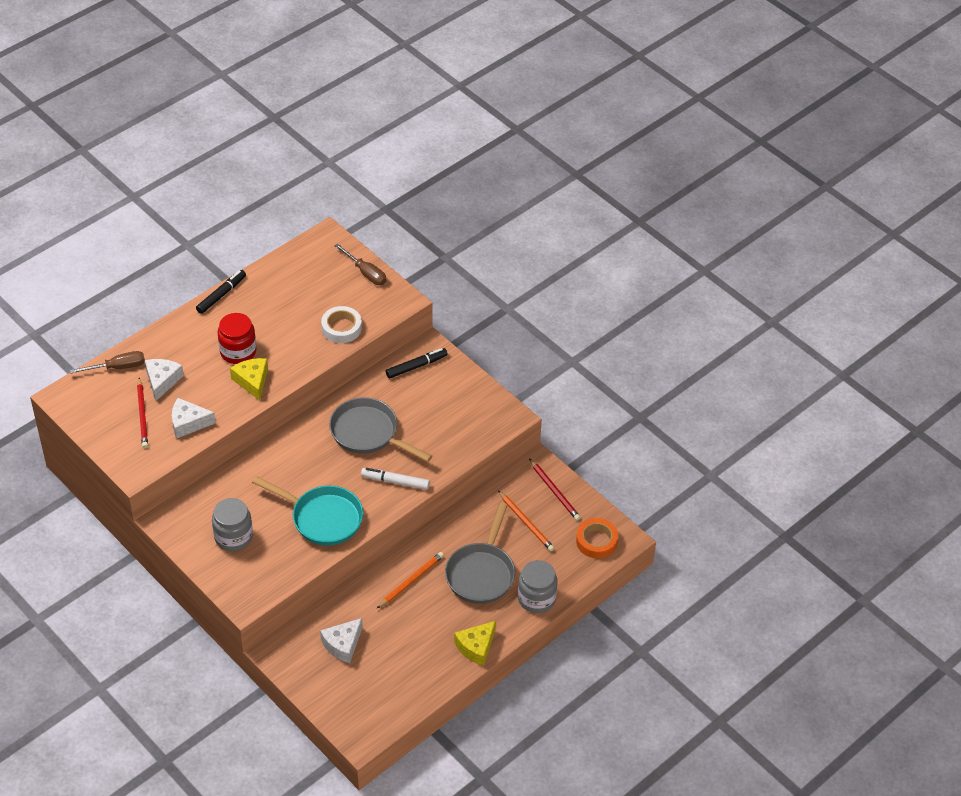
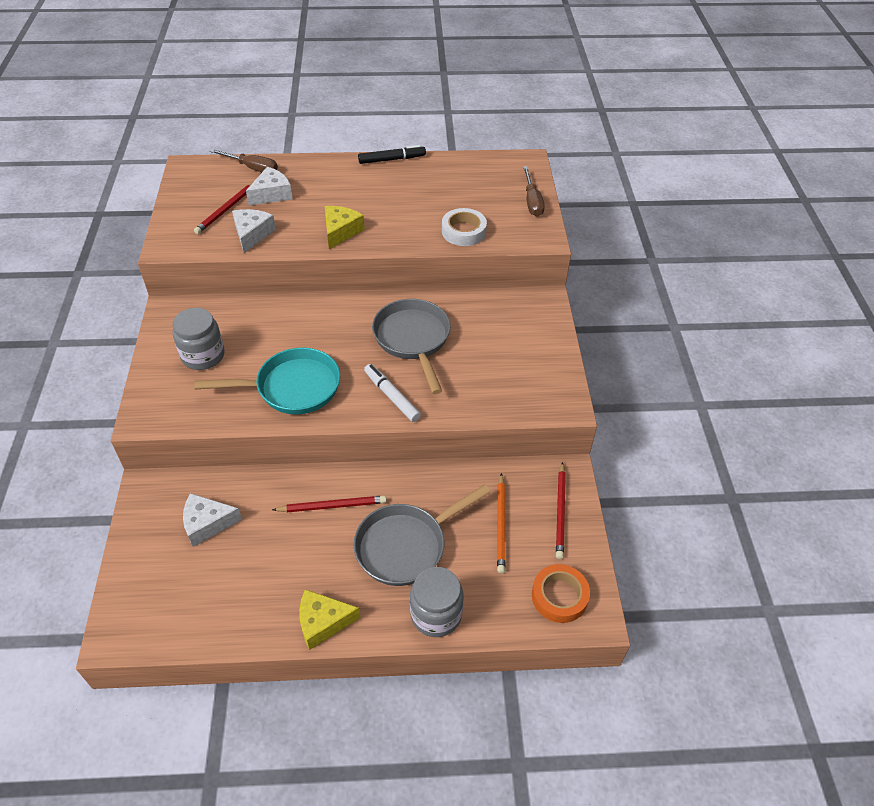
camera: 40 degrees right, 0 degrees up
white cheese [172,398,216,438] -> white cheese turned 60 degrees clockwise [232,209,276,253]
red jar [217,313,256,364] -> none
turquoise pan [252,476,363,546] -> turquoise pan turned 75 degrees counterclockwise [194,348,340,414]
orange pencil [377,552,444,608] -> red pencil [272,495,387,512]
black marker [386,348,448,378] -> none

